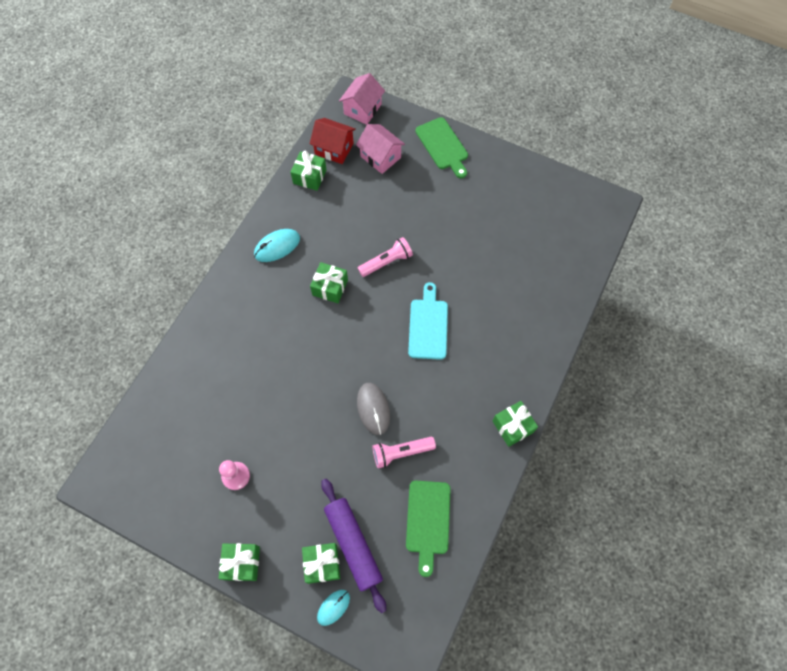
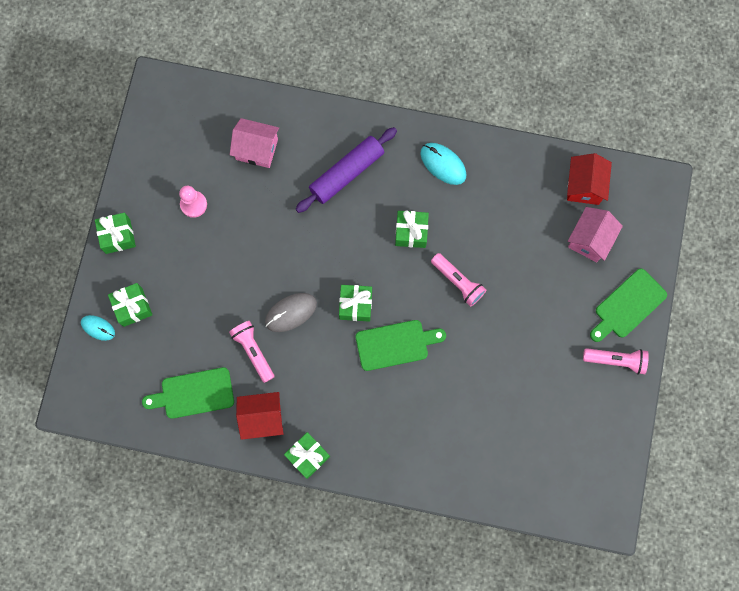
camera: 75 degrees right, 10 degrees up
green gift [291,151,327,191] -> green gift moved to [339,285,372,322]
purple rolling pin [321,479,386,613] -> purple rolling pin moved to [296,127,397,213]
pink house [339,73,385,125] -> pink house moved to [230,118,279,168]
turquoise cutting board [408,282,448,360] -> green cutting board [356,320,446,371]
none -> red house [236,392,284,440]
none -> pink flashlight [583,348,649,374]

